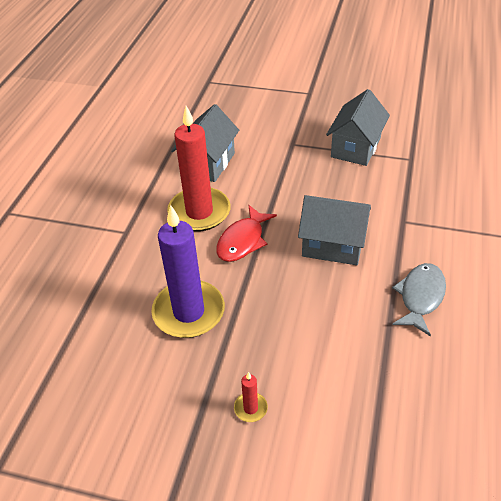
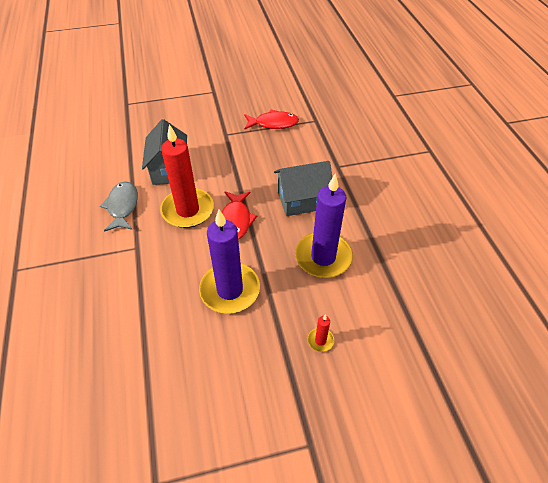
camera: 30 degrees left, 5 degrees up
grey house [326,89,390,166] -> red fish [244,109,299,130]
grey fish [392,263,446,336] -> grey fish moved to [100,181,138,232]
none -> purple candle [295,174,353,278]

